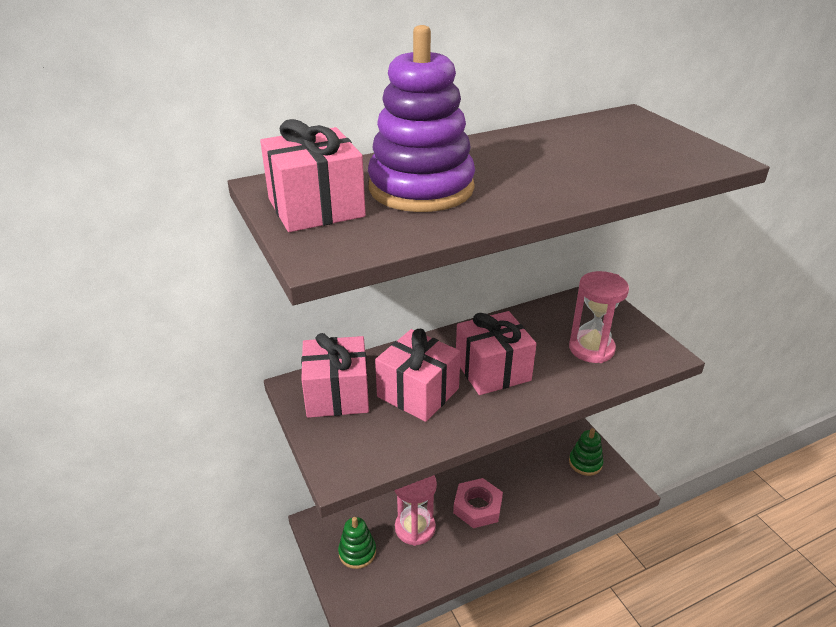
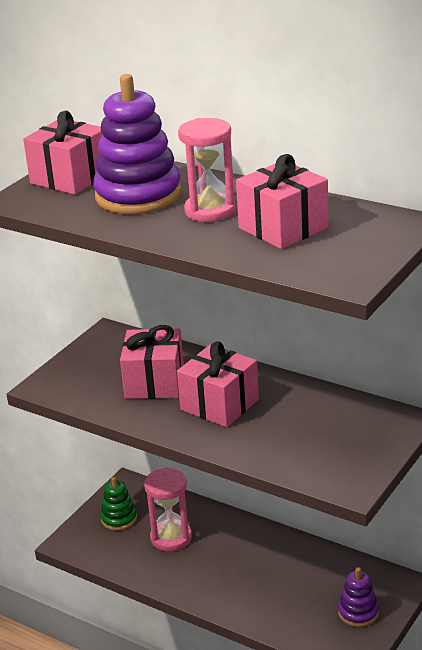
camera: 60 degrees right, 5 degrees down
pink gift [301,333,369,418] -> pink gift moved to [236,154,329,249]
pink nut [453,478,503,528] -> none
pink hourglass [569,271,629,363] -> pink hourglass moved to [178,118,236,222]
green stacking toy [569,428,603,476] -> purple stacking toy [338,567,379,627]

